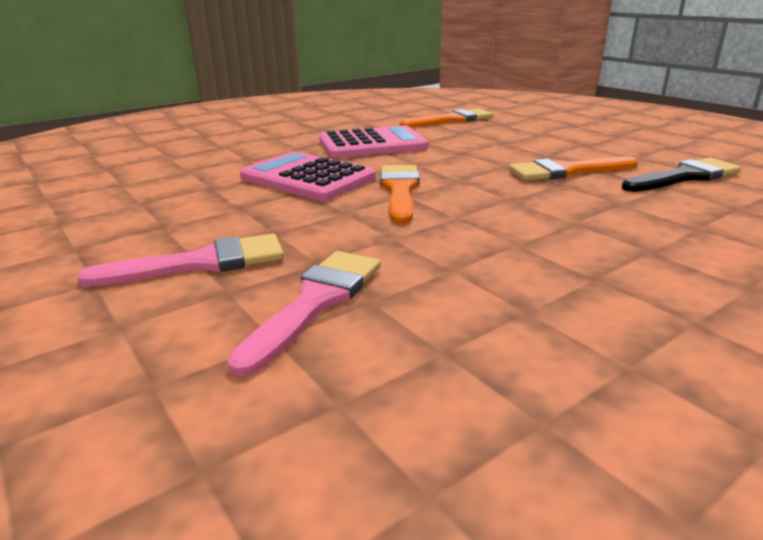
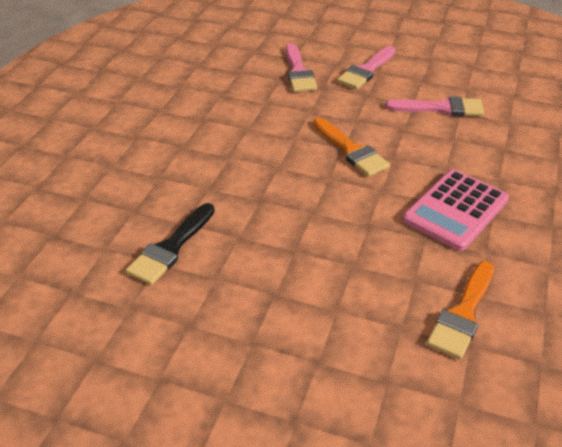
camera: 145 degrees right, 15 degrees up
pink calculator [240,151,375,201] -> none
orange brush [509,156,638,181] -> none
none -> pink brush [385,96,485,116]

